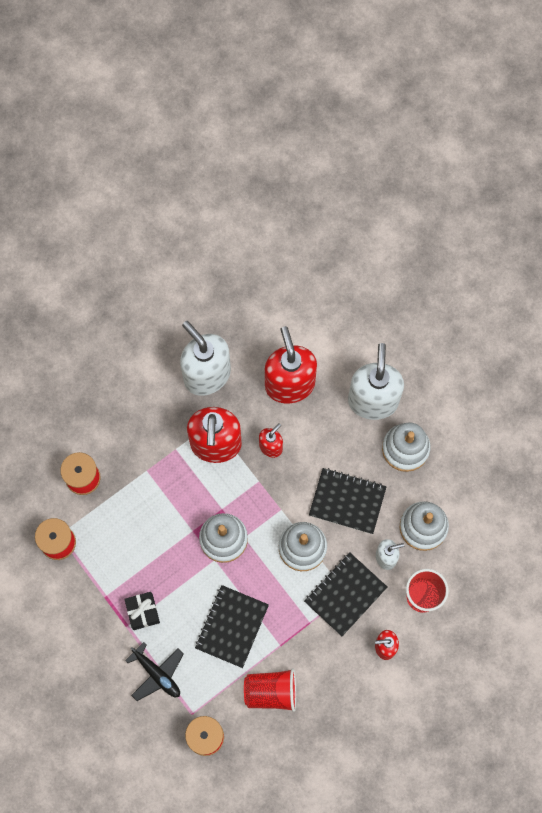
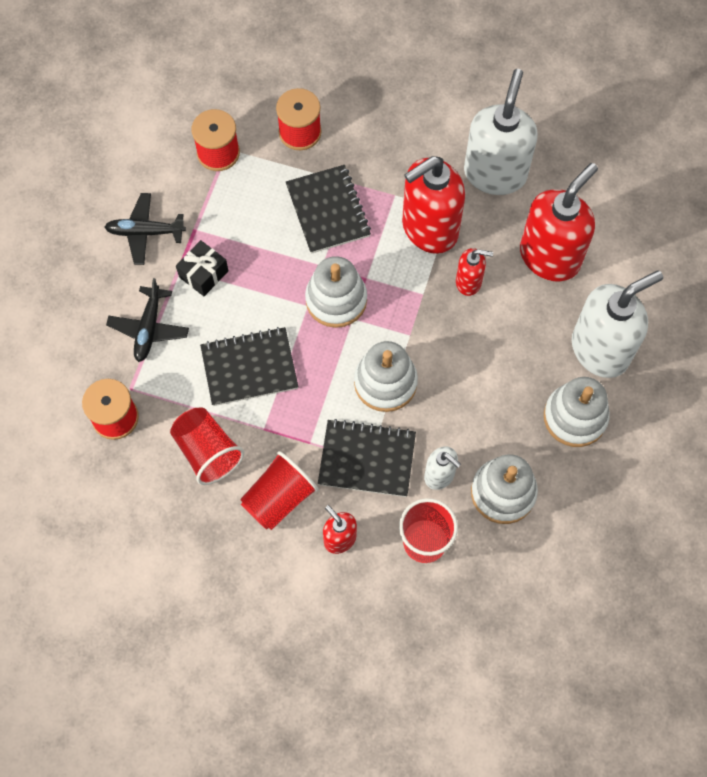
camera: 55 degrees right, 5 degrees down
black notebook [309,468,387,534] -> black notebook moved to [286,165,371,254]
none -> black plane [105,193,186,265]
none -> red cup [240,451,319,530]

